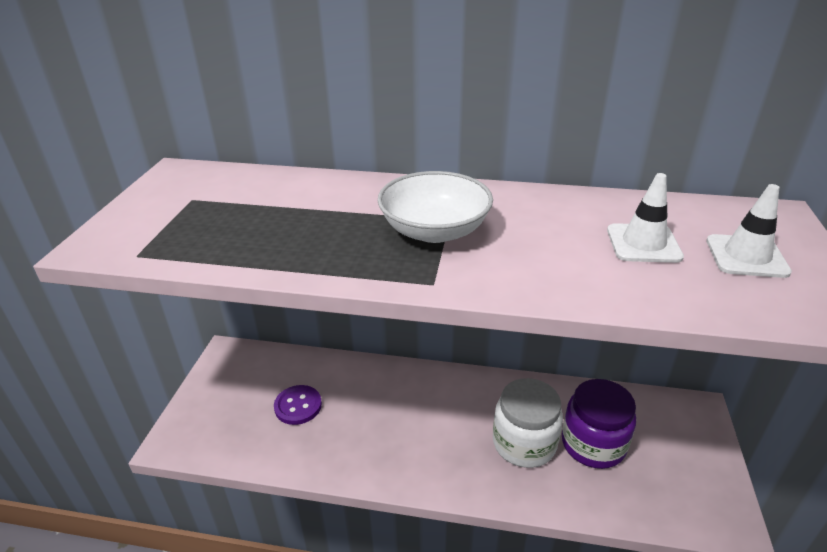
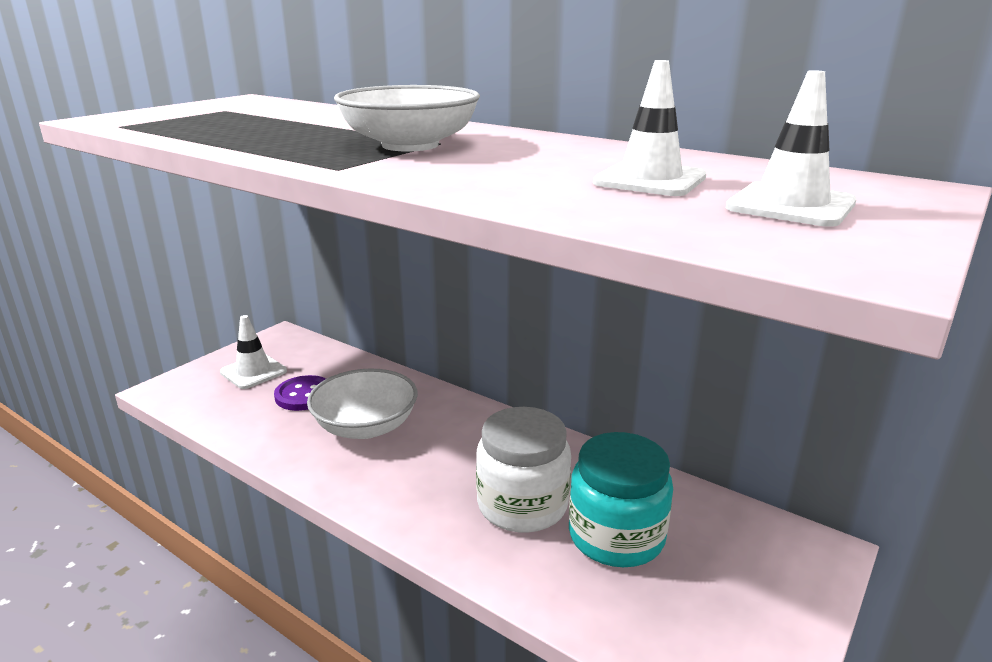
camera: 25 degrees right, 10 degrees down
purple jar [562,379,636,469] -> turquoise jar [569,432,673,567]
none -> white traffic cone [220,315,287,389]
none -> white bowl [307,368,418,439]

